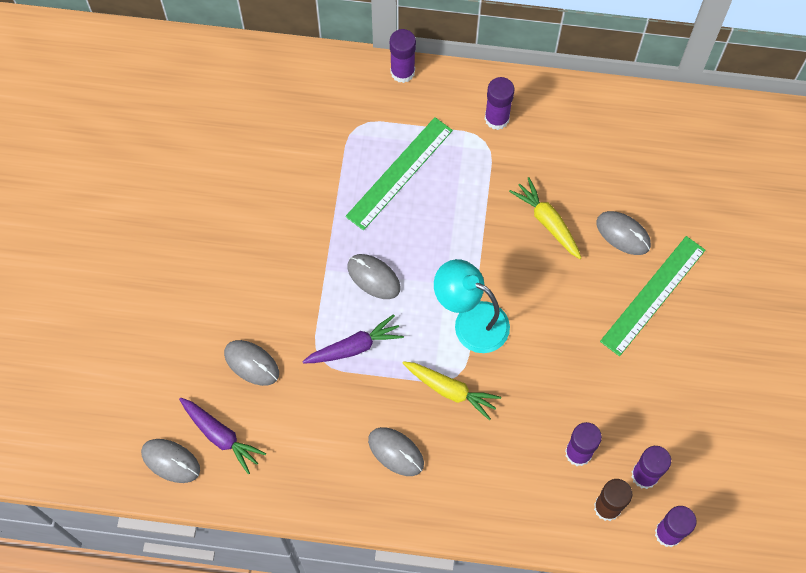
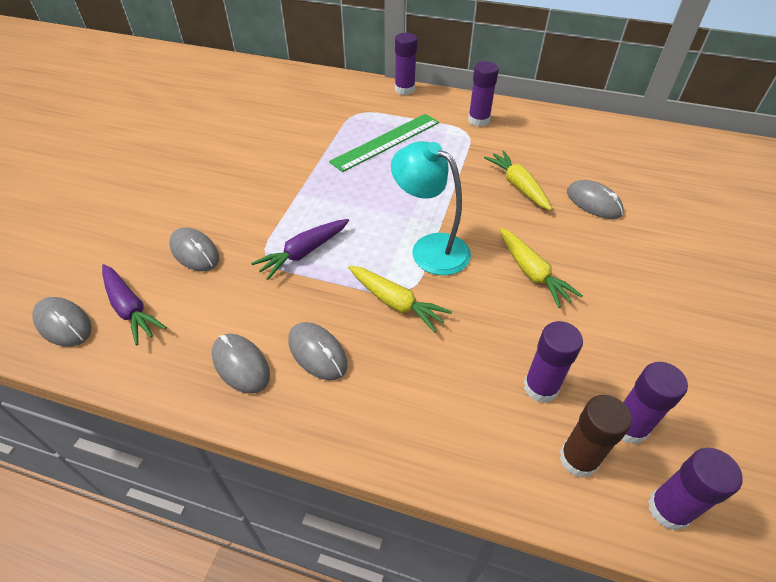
camera: 10 degrees right, 20 degrees down
purple carrot [302,314,404,363] -> purple carrot turned 150 degrees clockwise [251,219,349,280]
grey mouse [347,254,401,299] -> grey mouse moved to [211,334,270,394]
green ruler [600,236,705,356] -> none
none -> yellow carrot [500,228,583,308]

